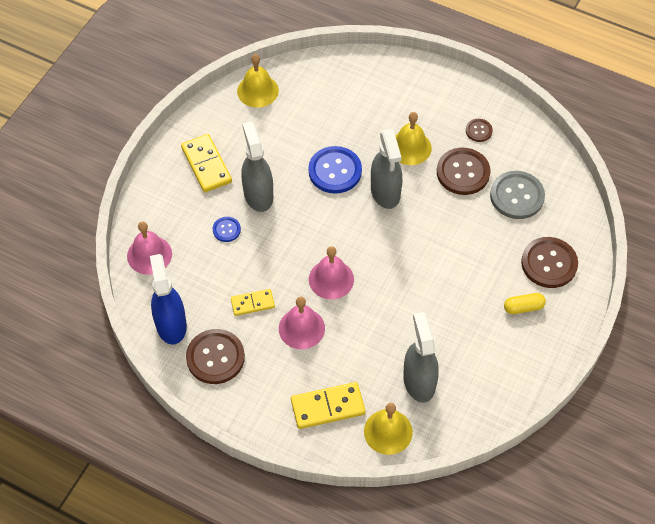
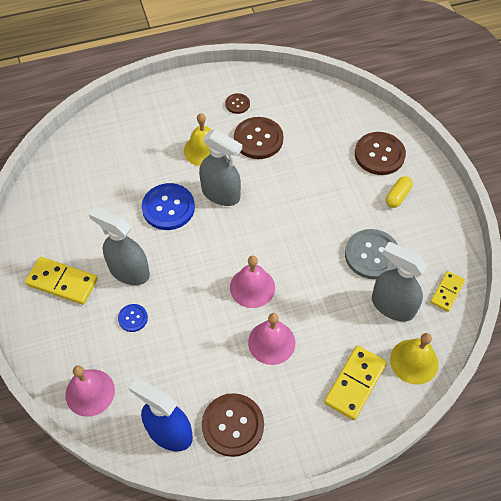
camera: 45 degrees left, 0 degrees up
yellow domino [231,289,275,316] -> yellow domino moved to [430,271,465,312]
yellow bell [237,54,279,108] -> none
grey button [490,171,545,219] -> grey button moved to [345,229,398,279]

